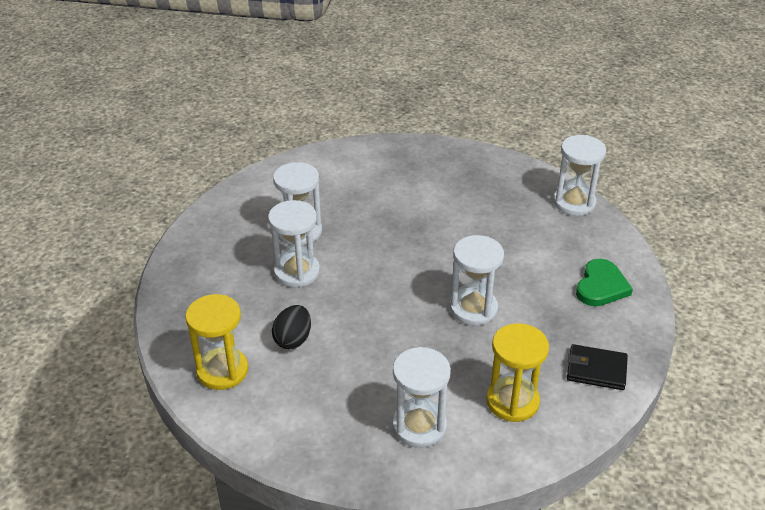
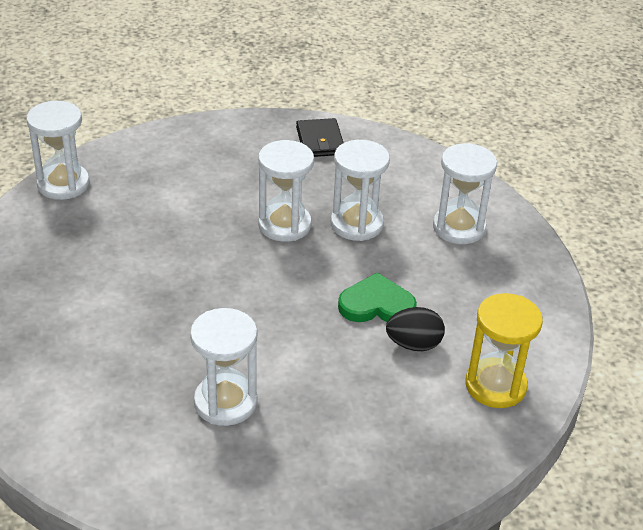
camera: 115 degrees left, 0 degrees up
white hourglass [268,200,320,287] -> white hourglass moved to [331,140,390,241]
yellow hourglass [486,323,549,422] -> none
green heart [576,259,633,306] -> green heart moved to [338,273,417,322]

